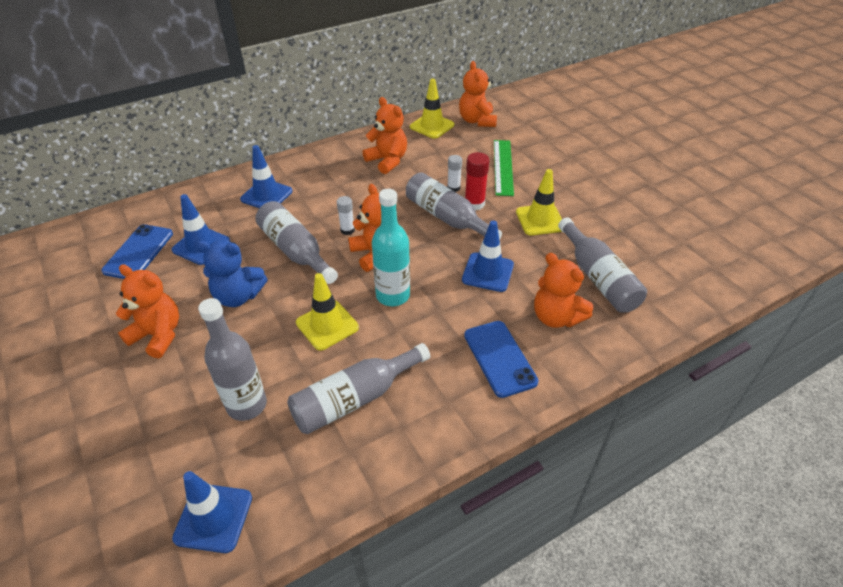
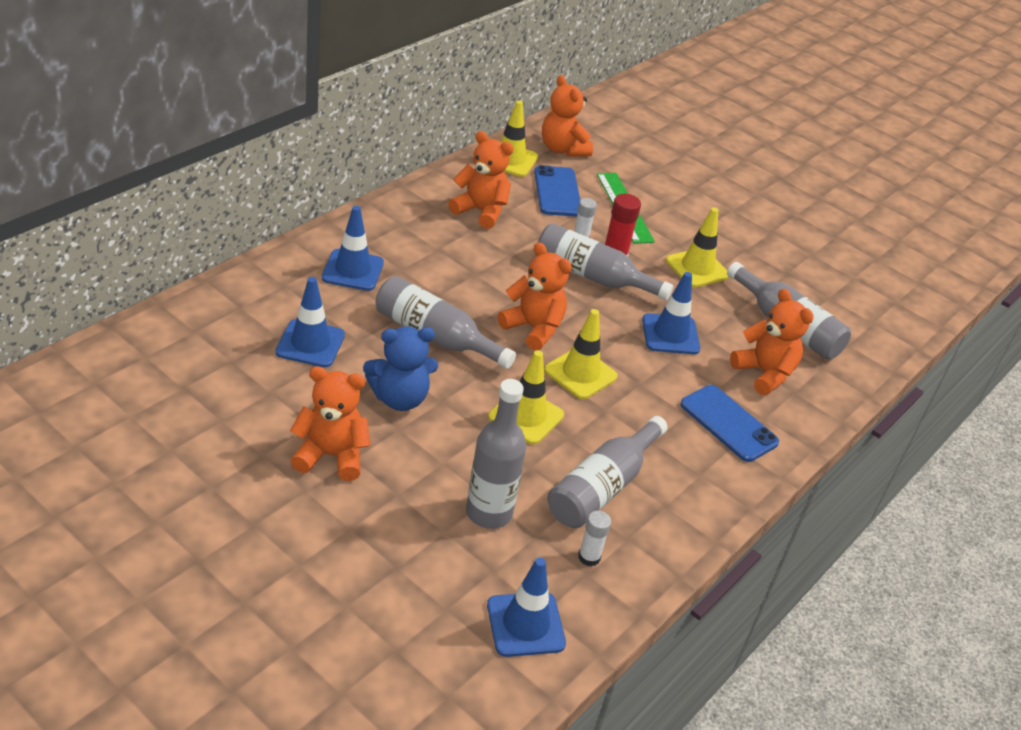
camera: 25 degrees left, 5 degrees down
blue phone [101,224,173,279] -> blue phone moved to [534,165,580,216]
white glue stick [337,196,355,235] -> white glue stick moved to [578,511,611,567]
turquoise bottle [372,189,410,306] -> yellow traffic cone [544,309,618,399]
orange teddy bear [534,253,593,328] -> orange teddy bear turned 150 degrees counterclockwise [730,289,814,395]

